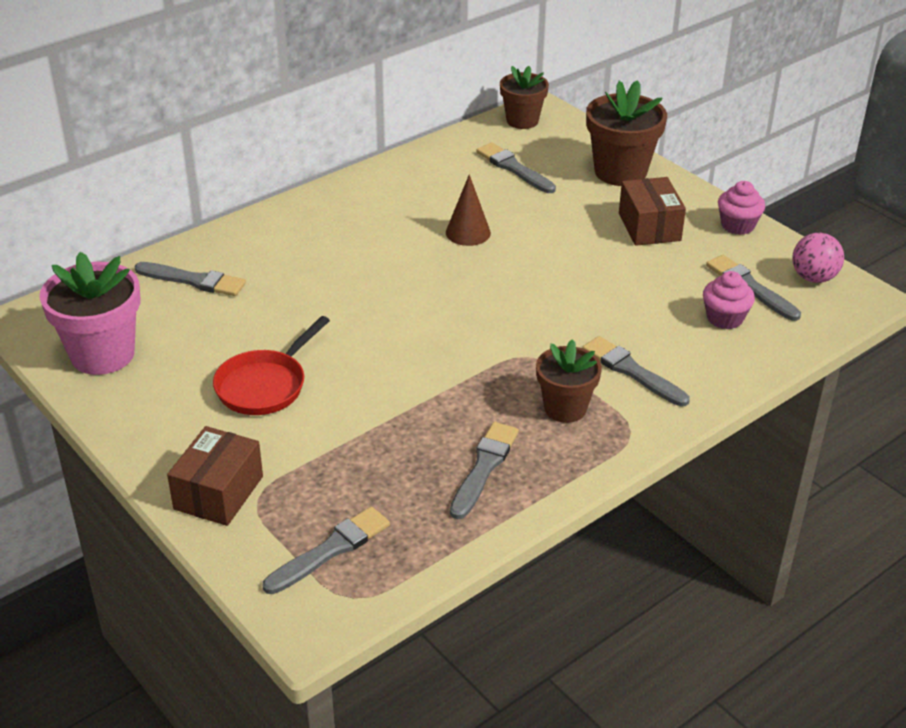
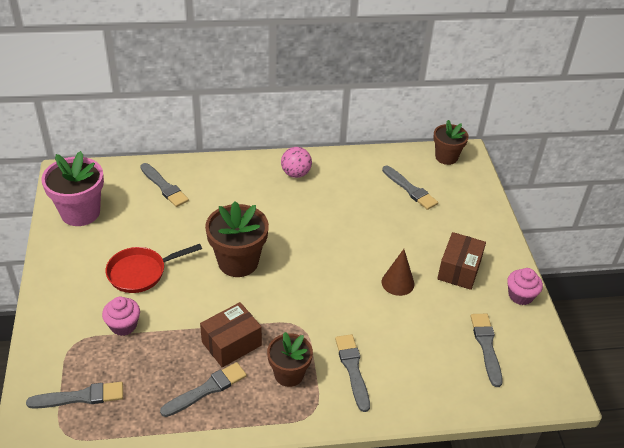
camera: 30 degrees right, 5 degrees up
brown box [167,426,263,526] -> brown box moved to [200,302,262,367]
brown cone [446,174,491,246] -> brown cone moved to [382,249,415,296]
grey brush [477,143,556,193] -> grey brush turned 150 degrees clockwise [382,166,438,210]
brown flower pot [586,80,667,186] -> brown flower pot moved to [205,201,269,277]
pink cupcake [703,271,755,329] -> pink cupcake moved to [102,297,140,336]
pink ball [792,233,844,283] -> pink ball moved to [281,147,312,178]

